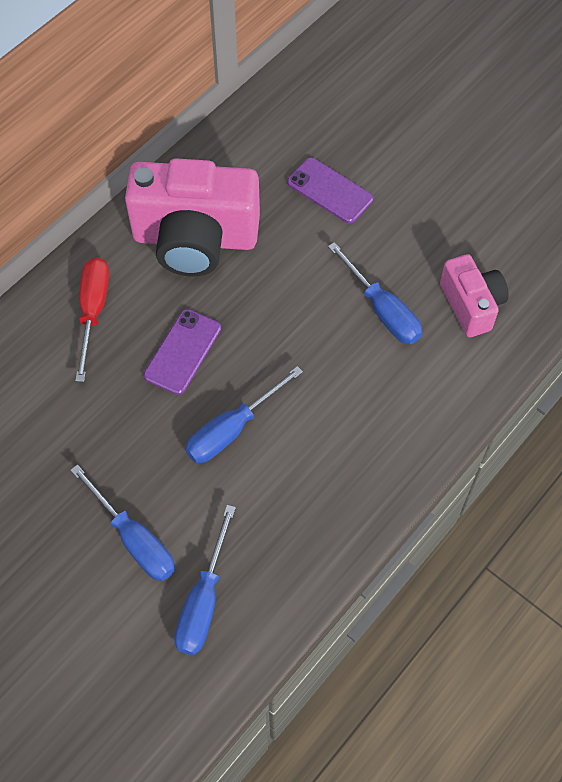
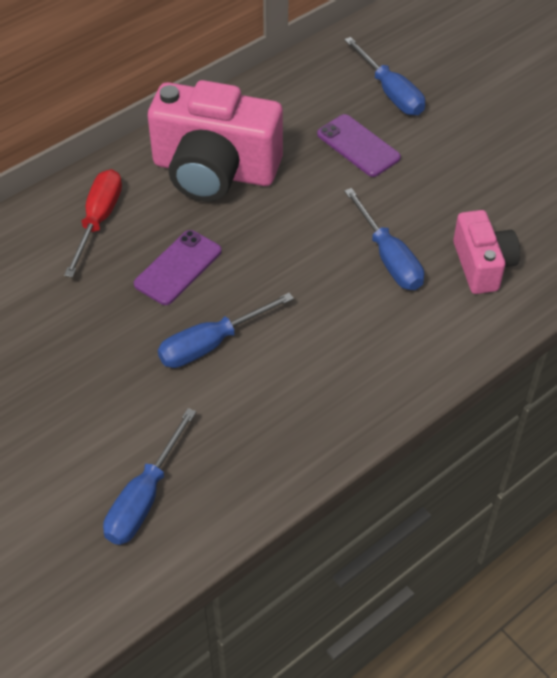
camera: 10 degrees right, 10 degrees down
blue screwdriver [70,464,175,581] -> blue screwdriver moved to [344,37,425,115]

